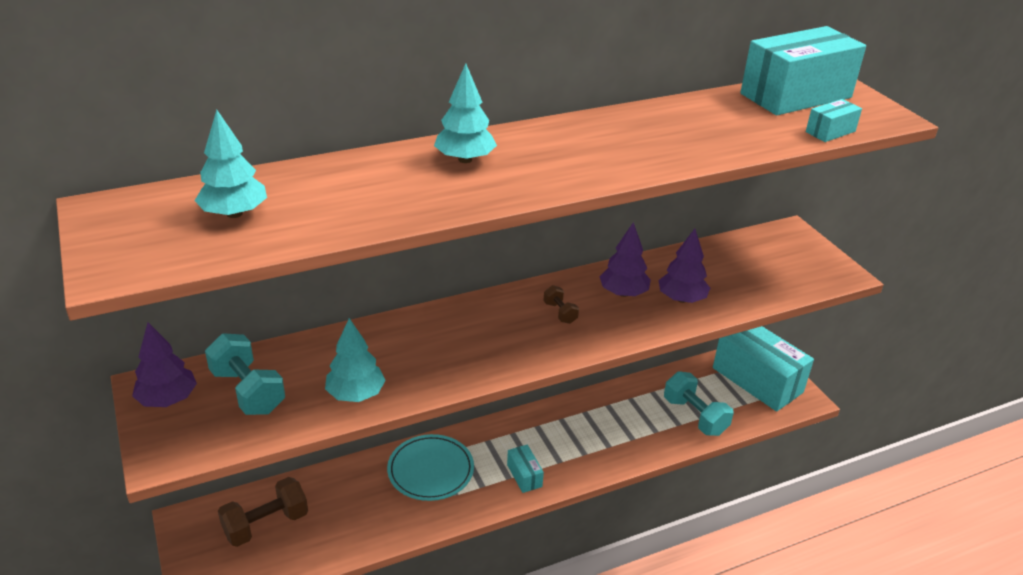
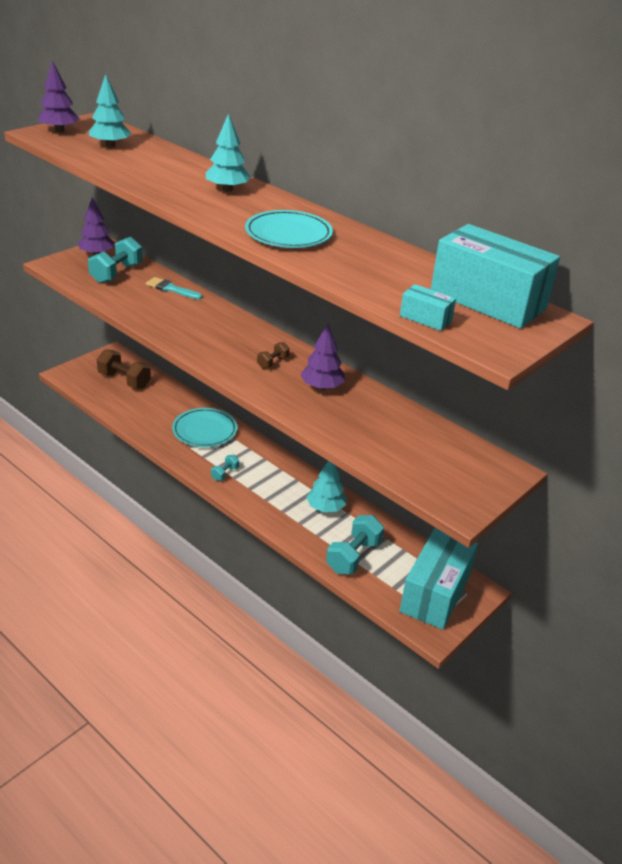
camera: 65 degrees right, 0 degrees up
turquoise tree [325,318,386,402] -> turquoise tree moved to [306,461,346,512]
turquoise box [507,444,544,493] -> turquoise dumbbell [211,455,239,481]
purple tree [658,229,710,303] -> purple tree moved to [38,60,80,133]
none -> turquoise brush [146,277,202,300]
none -> turquoise plate [245,210,333,248]

